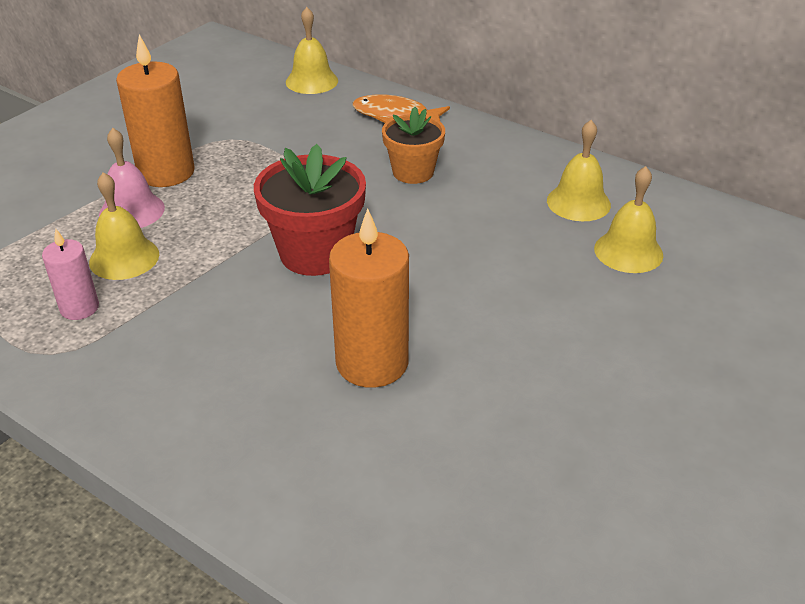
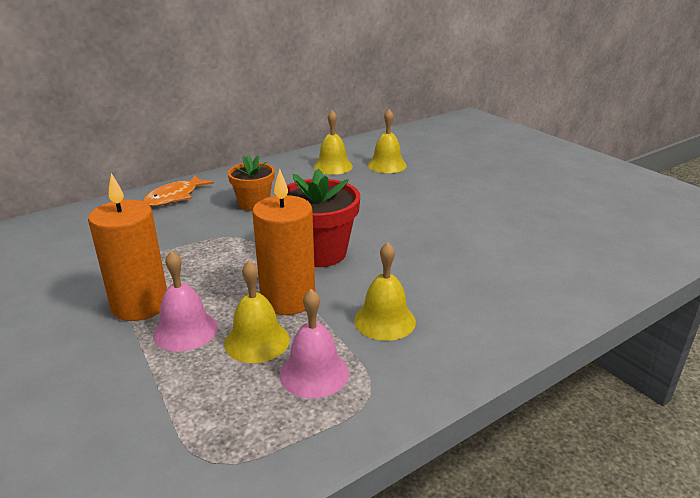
camera: 70 degrees left, 10 degrees down
pink candle [42,229,99,320] -> pink bell [280,289,349,399]
yellow bell [286,7,338,94] -> yellow bell moved to [354,242,416,341]
orange candle [329,208,409,388] -> orange candle moved to [252,169,315,315]

